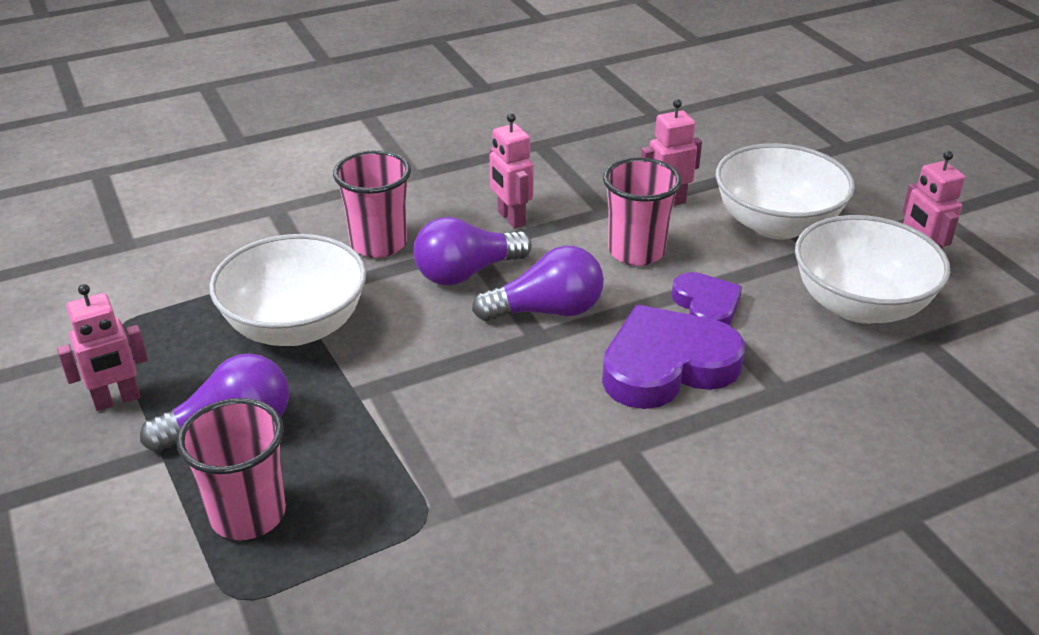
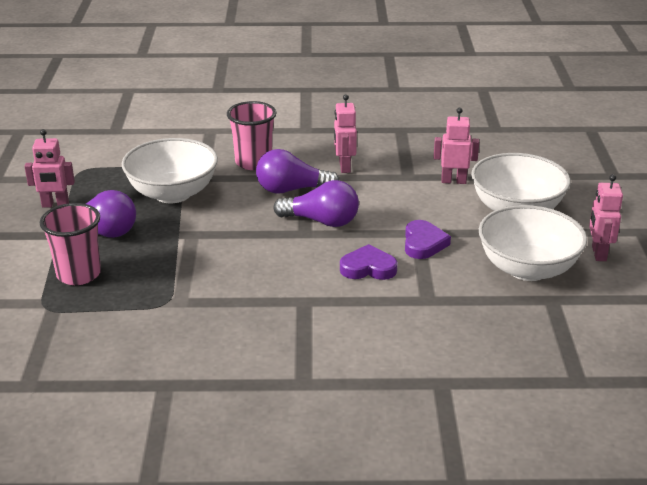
camera: 25 degrees right, 5 degrees down
purple heart [602,305,745,409] -> purple heart [340,244,398,280], size x0.58
pink cup [603,157,682,266] -> none

